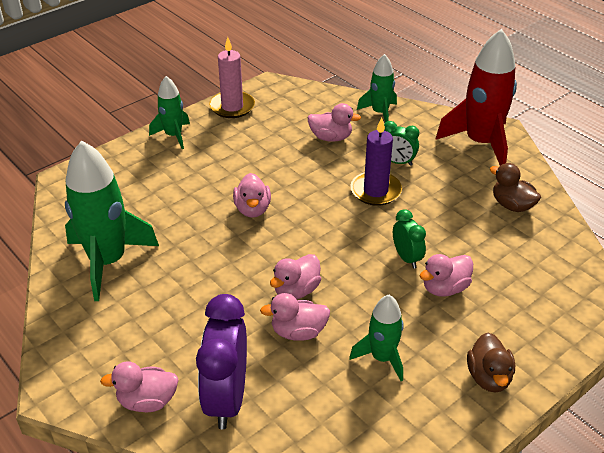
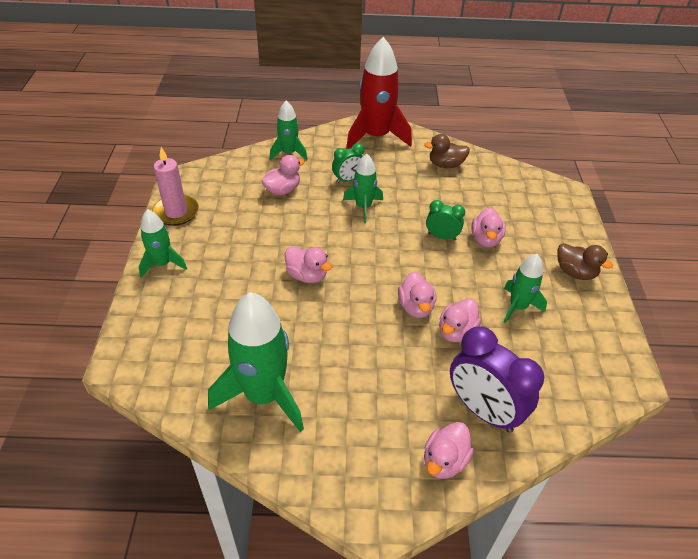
camera: 50 degrees left, 5 degrees up
purple candle [350,117,402,206] -> green rocket [343,154,383,223]

